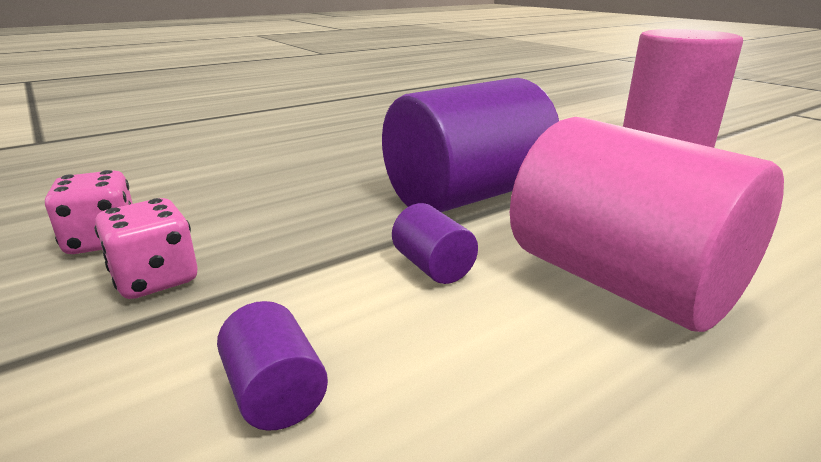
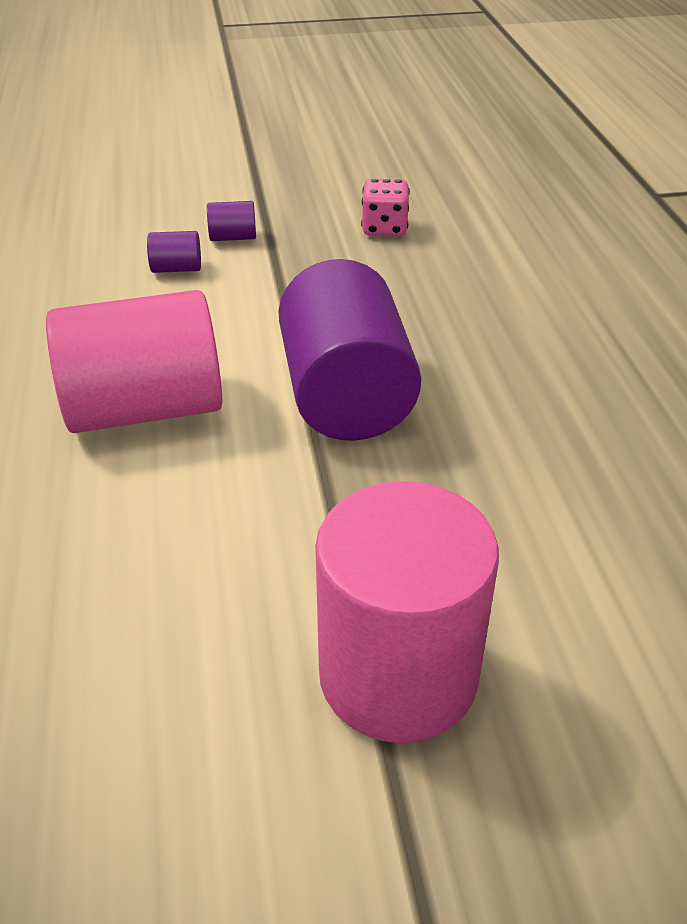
camera: 115 degrees right, 15 degrees up
pink dice [94,198,197,299] -> none
purple cylinder [392,203,478,284] -> purple cylinder moved to [207,201,256,241]

